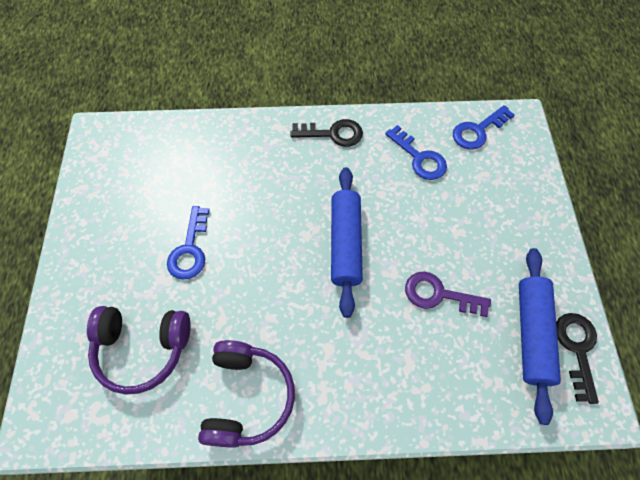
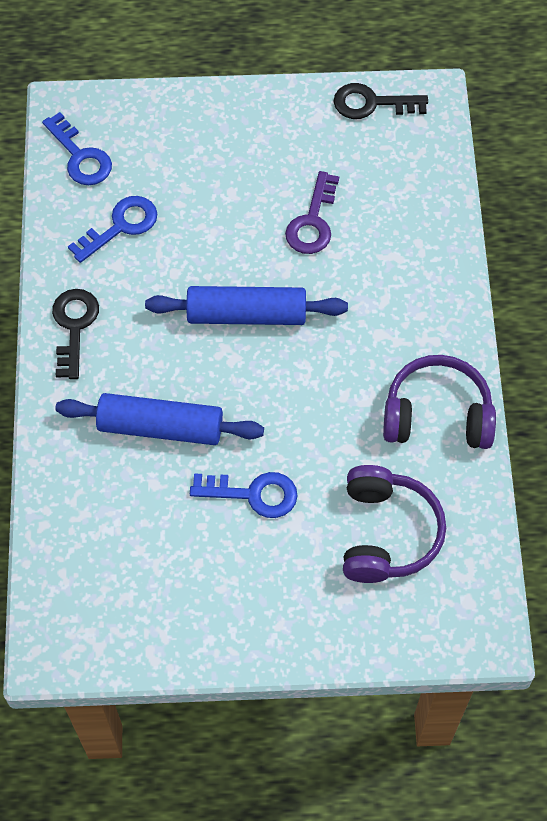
camera: 90 degrees left, 0 degrees up
blue rolling pin [519,248,561,425] -> blue rolling pin moved to [55,393,264,445]

